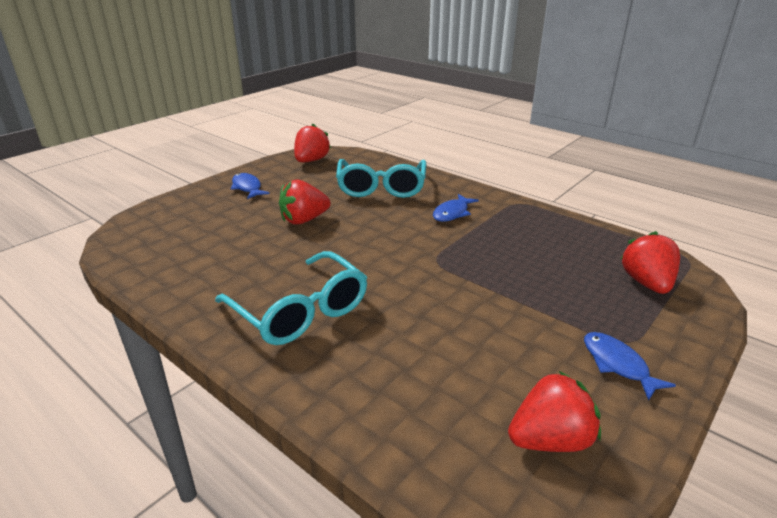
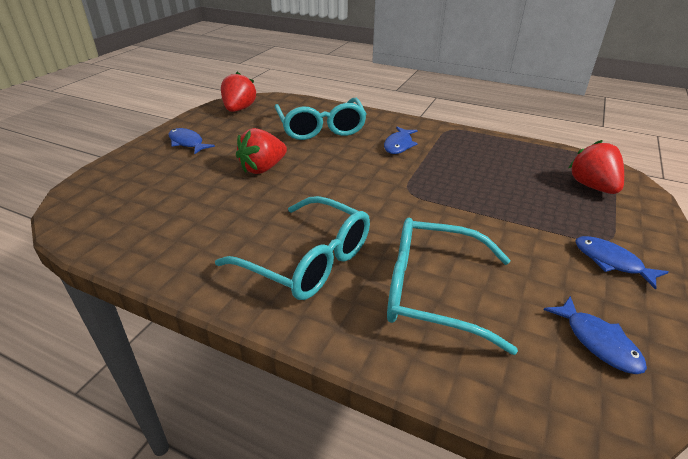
camera: 15 degrees left, 5 degrees up
red strawberry [508,370,601,452] -> blue fish [543,296,647,374]
none -> turquoise glasses [387,218,518,355]

